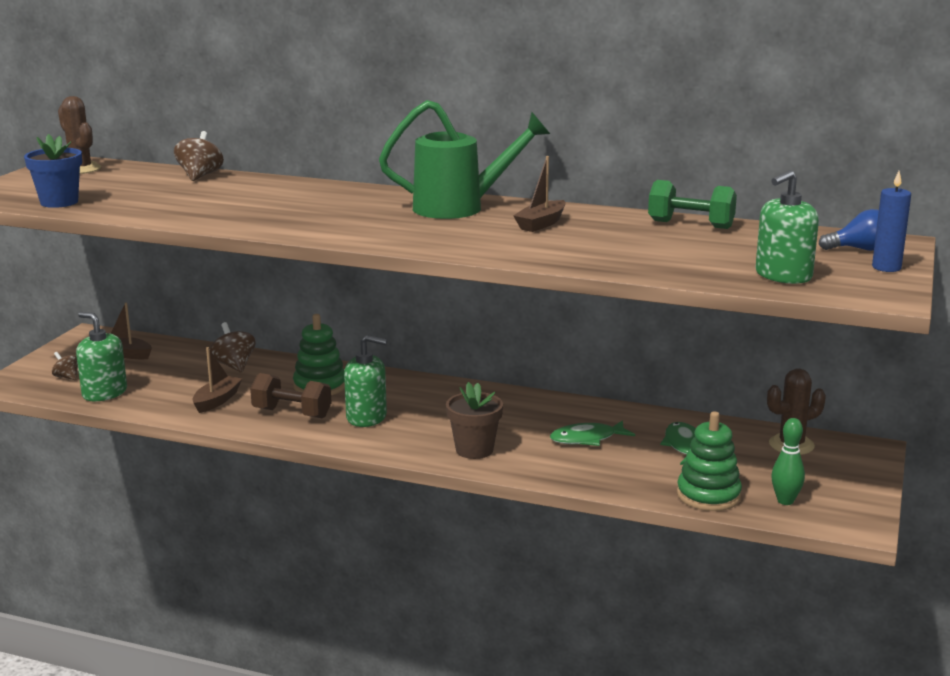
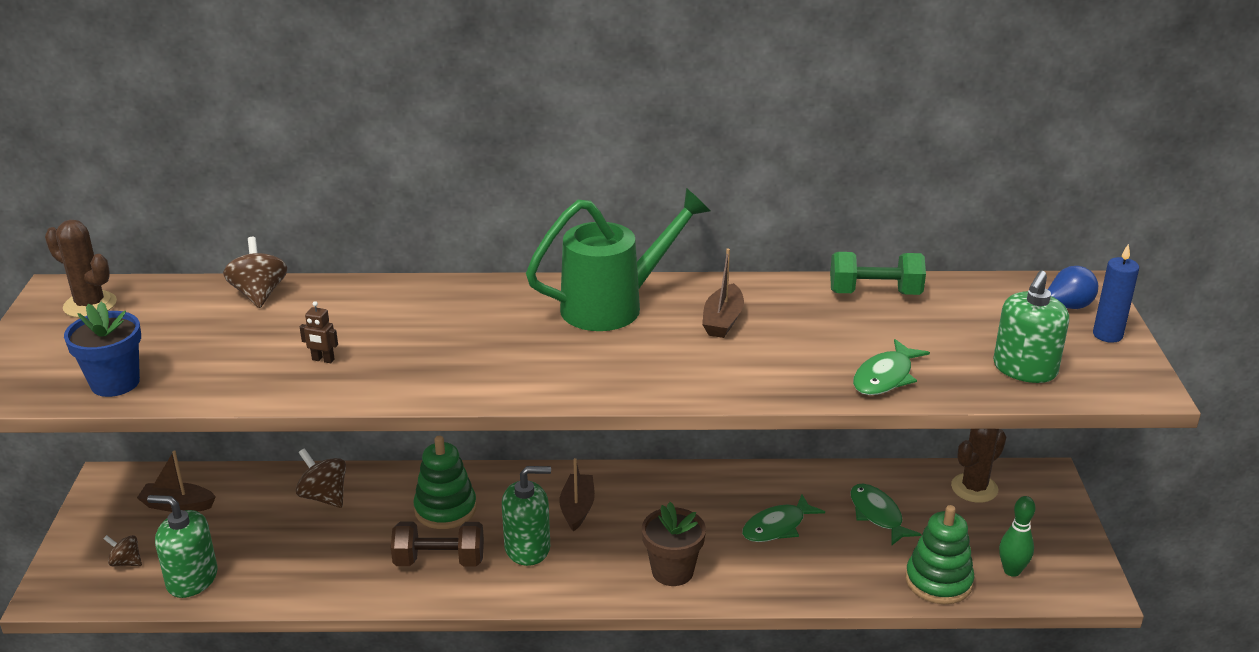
camera: 20 degrees left, 10 degrees up
brown boat [192,347,242,413] -> brown boat moved to [560,458,595,532]
none -> brown robot [300,301,338,363]
none -> green fish [853,339,930,395]

